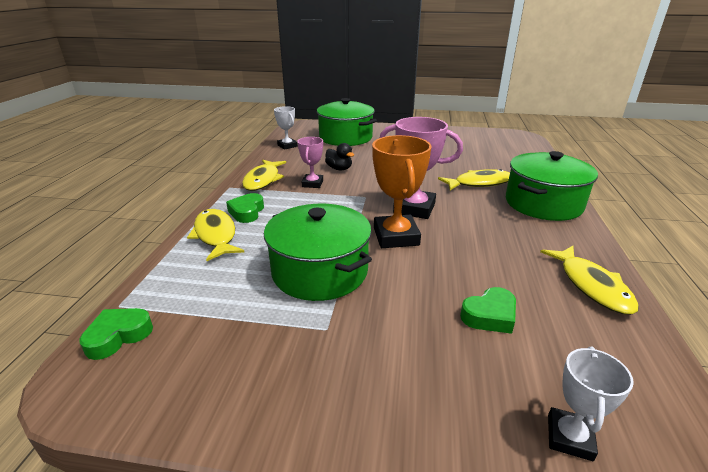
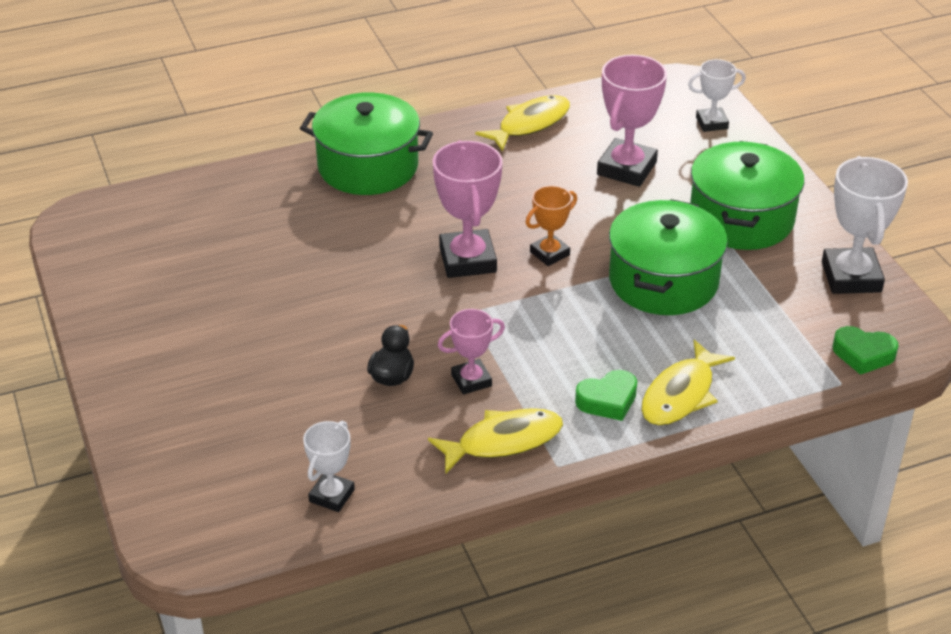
camera: 120 degrees left, 10 degrees up
green pot [317,98,377,146] -> green pot moved to [690,141,804,250]
orange trophy [372,135,432,248] -> orange trophy [525,186,577,266], size x0.58
yellow fish [438,169,510,190] -> none
green heart [460,287,516,334] -> pink trophy [597,55,667,187]
none -> white trophy [822,156,908,294]

